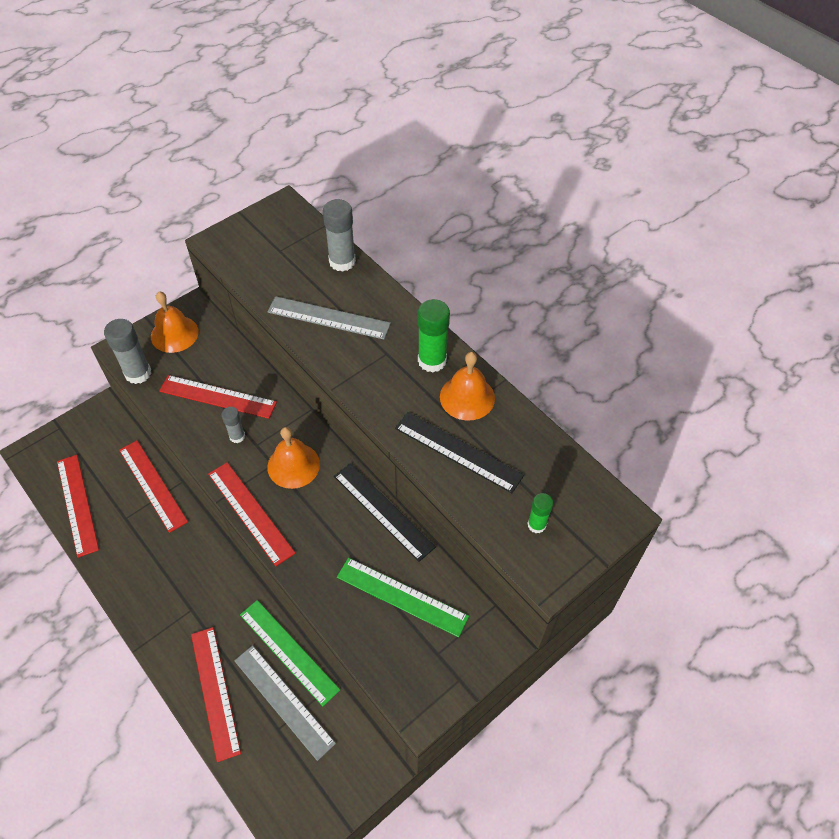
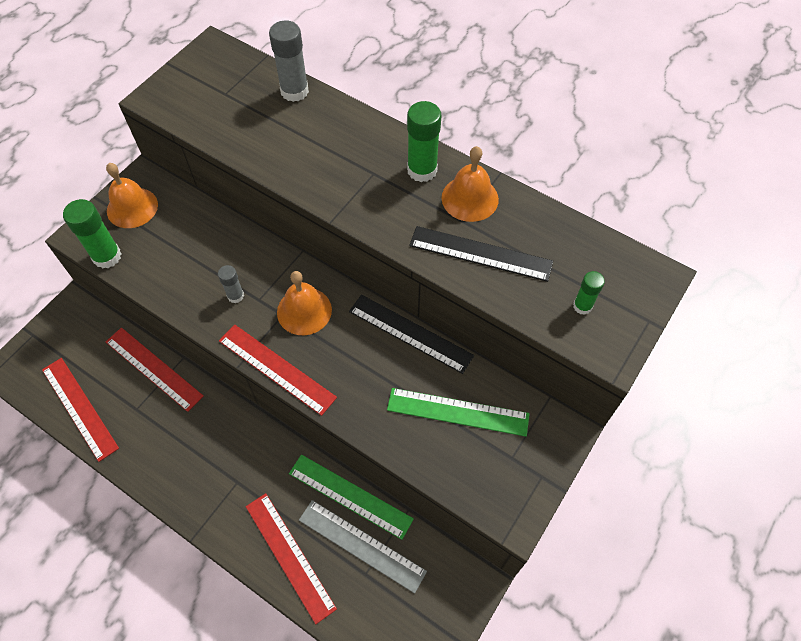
camera: 15 degrees left, 5 degrees up
grey glue stick [104,319,151,384] -> green glue stick [63,199,122,269]
red ruler [159,375,277,419] -> none
grey ruler [268,296,391,340] -> none

